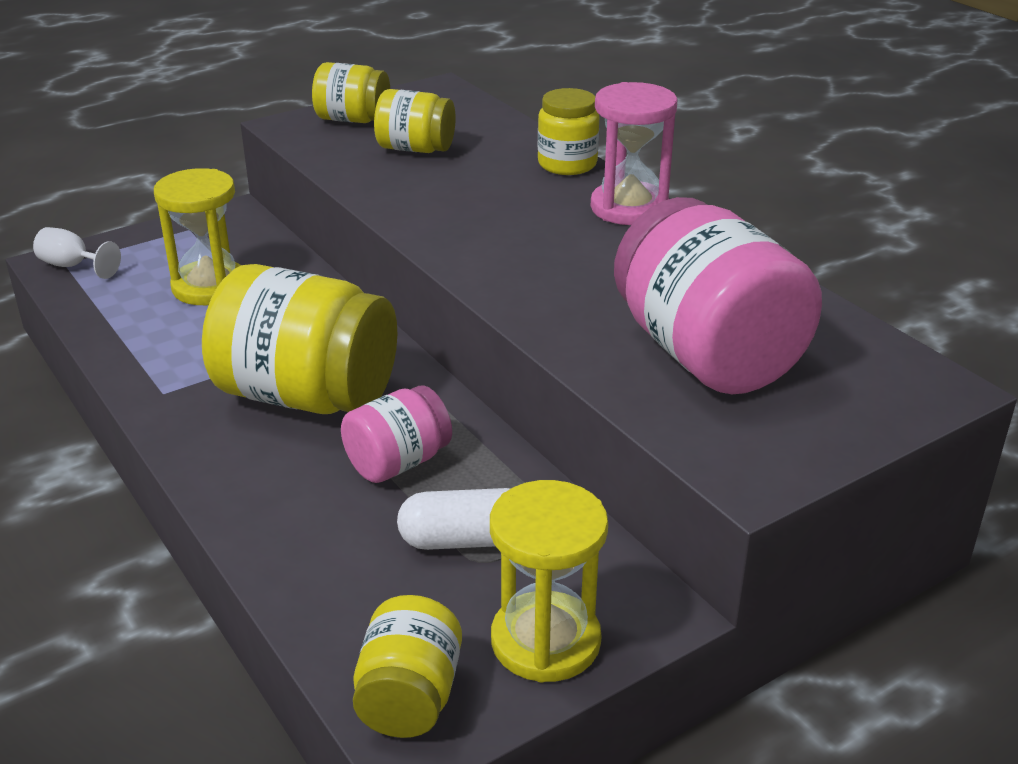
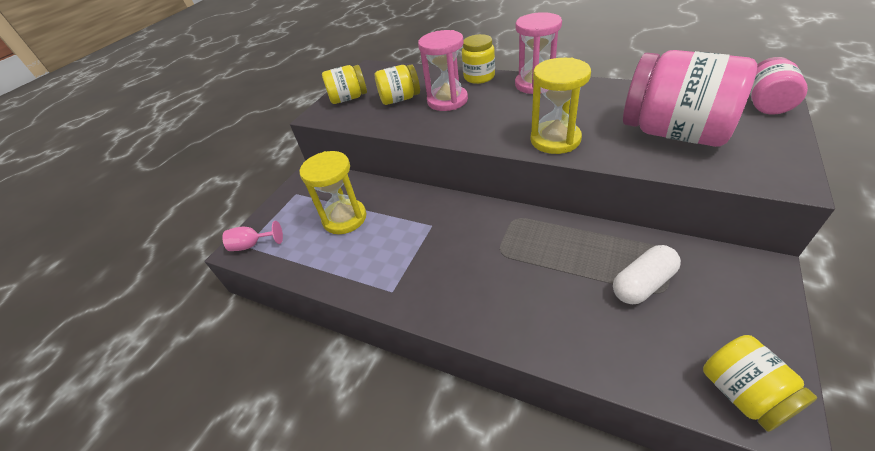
camera: 25 degrees left, 10 degrees up
white goblet [33,227,121,279] -> pink goblet [222,221,283,251]
yellow jar [202,264,397,414] -> none
pink jar [341,385,452,483] -> pink jar moved to [750,57,808,115]
yellow hourglass [490,480,608,682] -> yellow hourglass moved to [530,58,591,154]
none -> pink hourglass [418,30,468,111]

